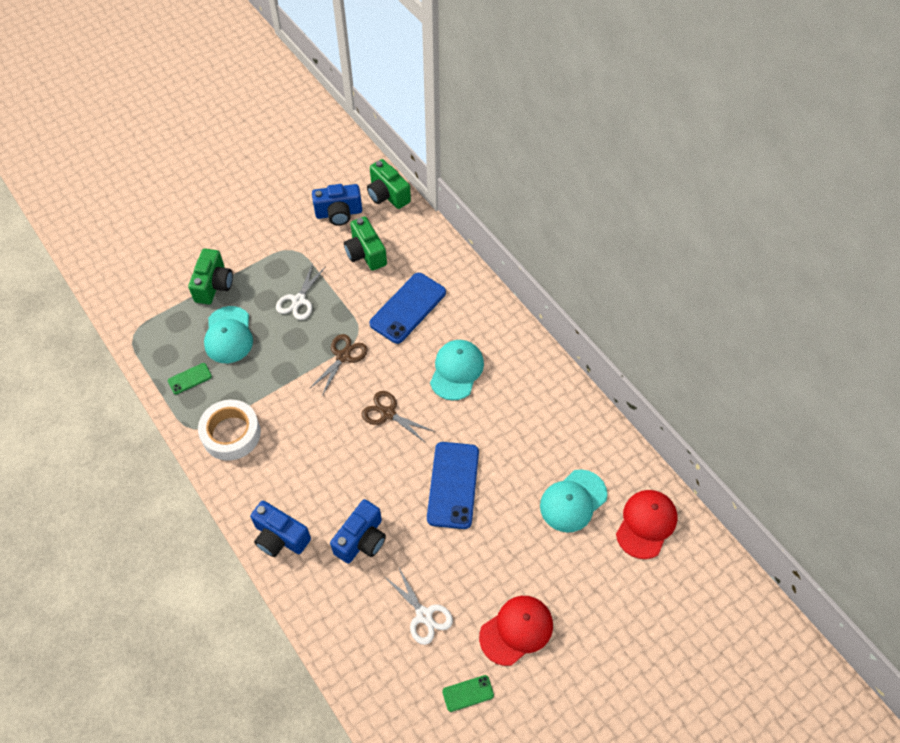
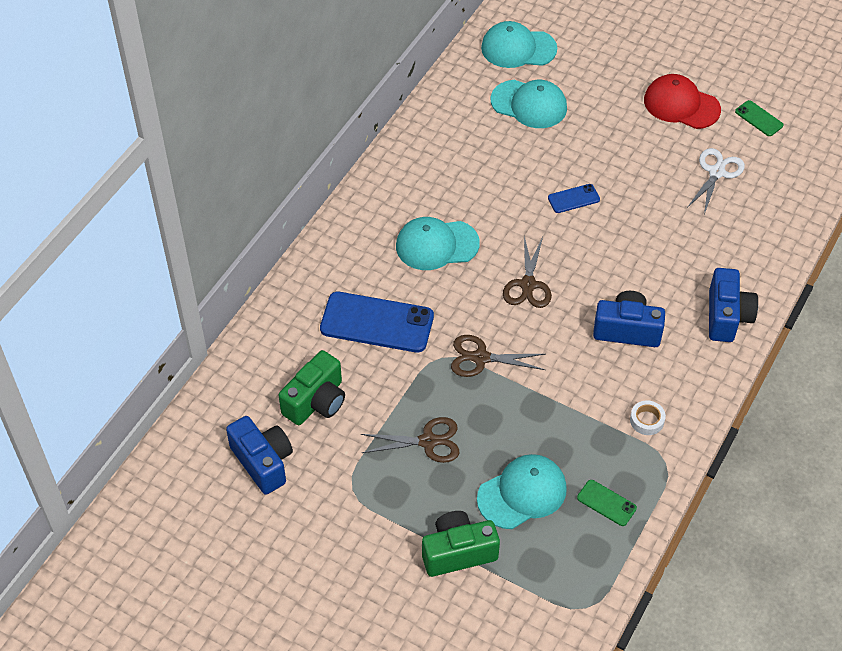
camera: 115 degrees left, 5 degrees down
white tape [198,400,261,461] -> white tape [630,400,666,435], size x0.45
white scissors [276,263,326,320] -> brown scissors [361,417,459,463]
blue camera [330,499,386,564] -> blue camera moved to [593,291,665,347]
green camera [367,159,411,209] -> none
blue phone [427,442,479,529] -> blue phone [548,184,600,213], size x0.48
red cap [616,490,677,559] -> turquoise cap [481,21,557,68]

